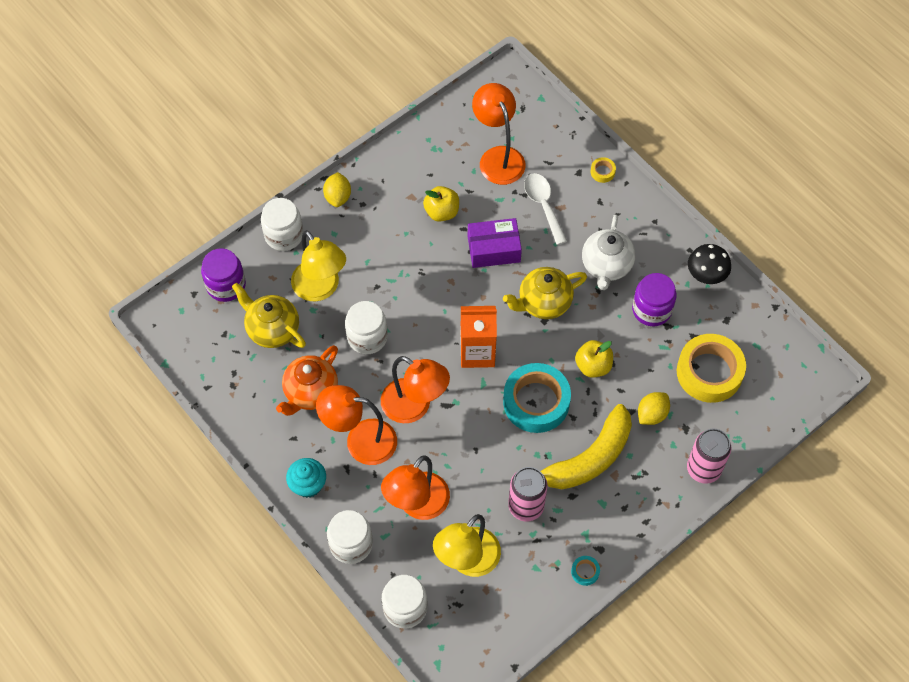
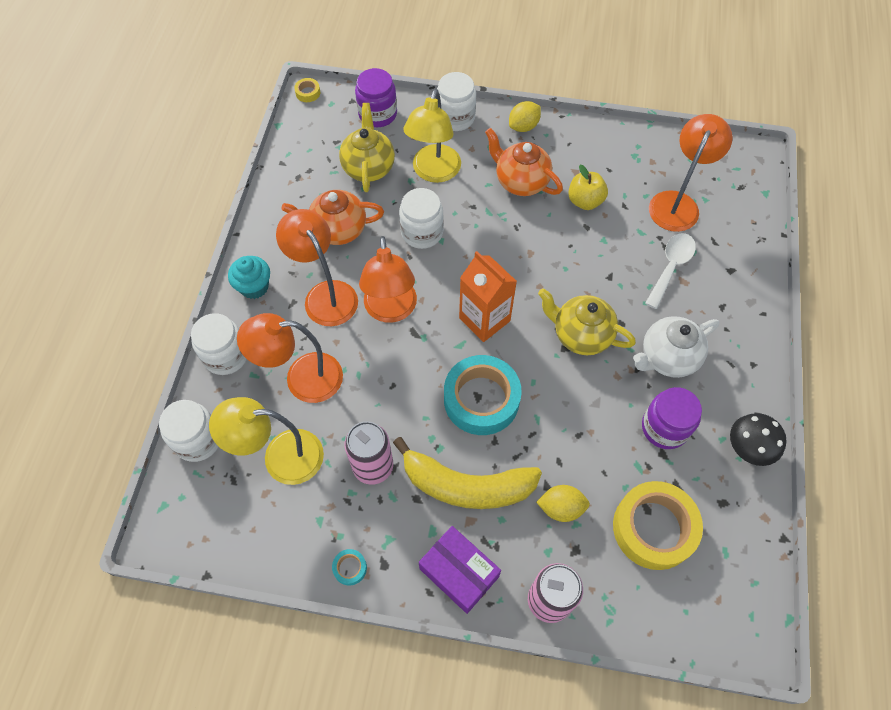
camera: 50 degrees right, 0 degrees up
purple box [468,218,522,268] -> purple box moved to [419,526,501,614]
yellow apple [575,340,613,378] -> none
yellow tape [591,157,616,183] -> yellow tape moved to [294,78,320,102]
none -> orange teapot [485,128,563,196]

